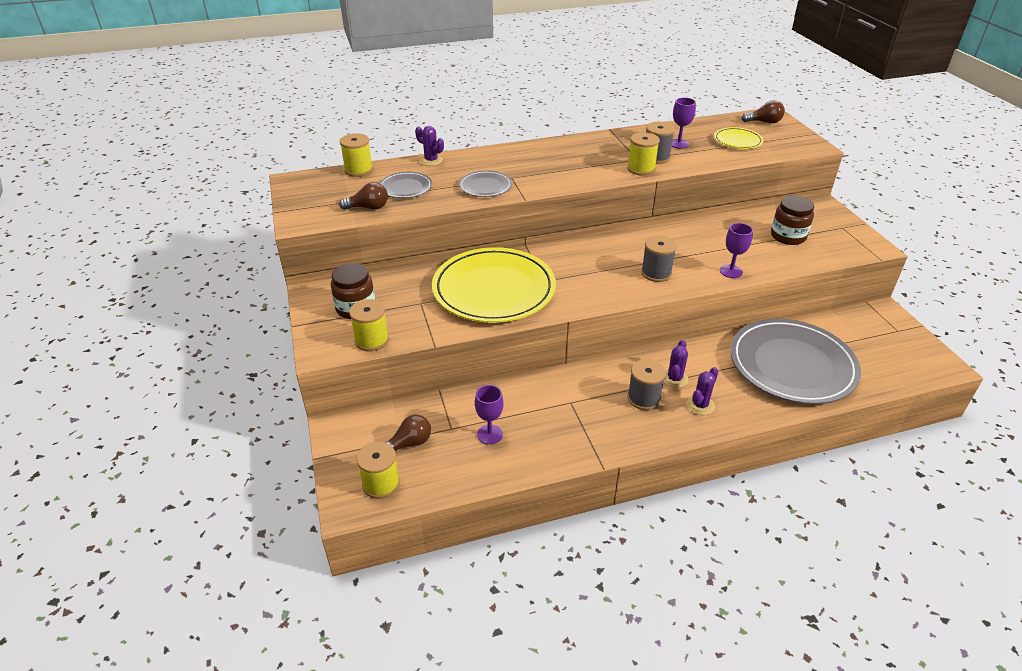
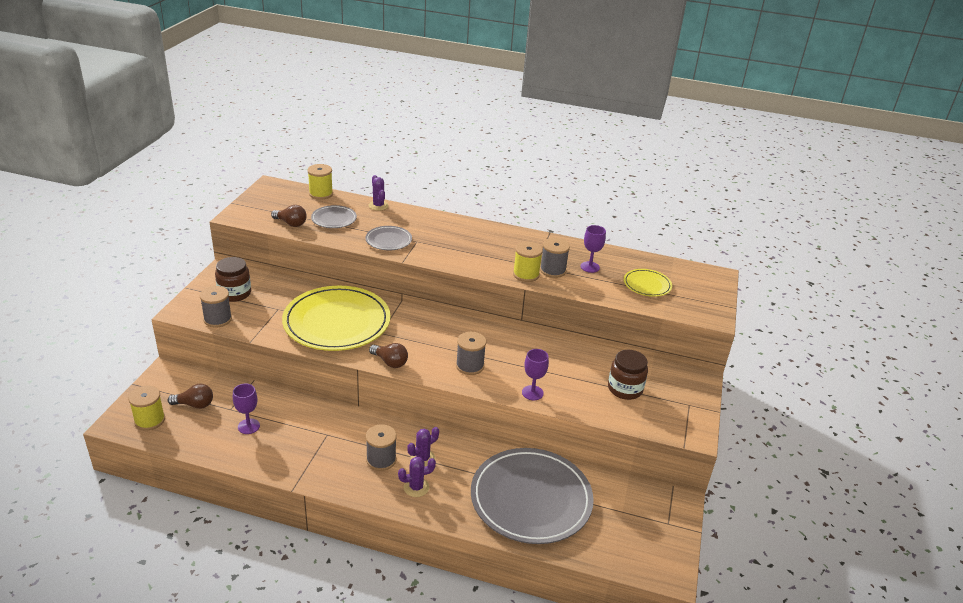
camera: 30 degrees right, 5 degrees down
yellow spool [349,299,389,351] -> grey spool [200,286,232,328]
brown light bulb [741,100,785,124] -> brown light bulb moved to [369,343,408,368]

